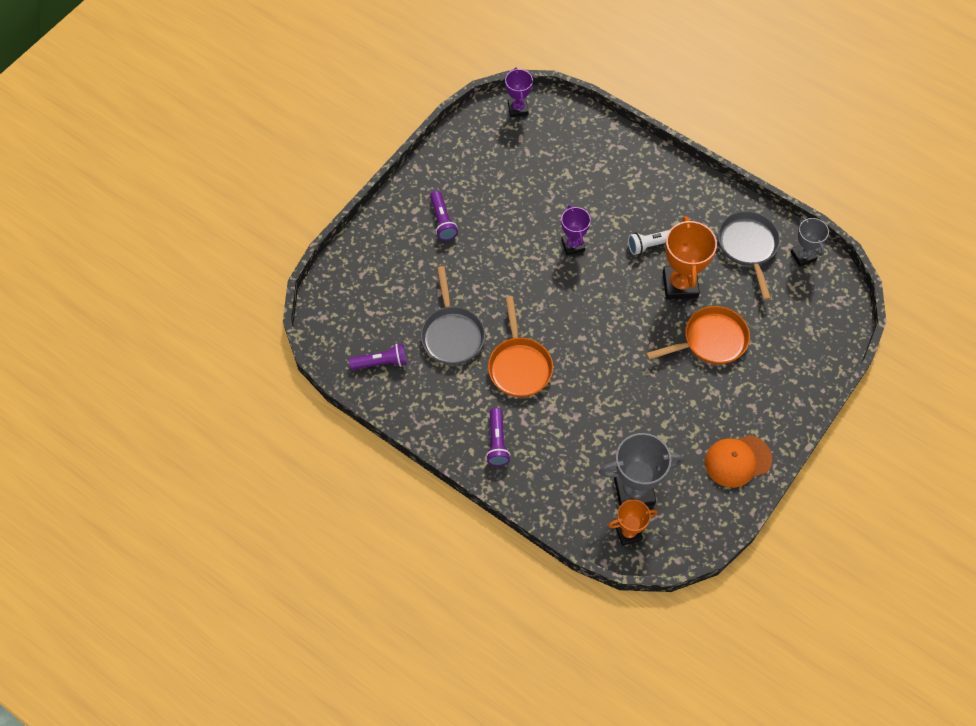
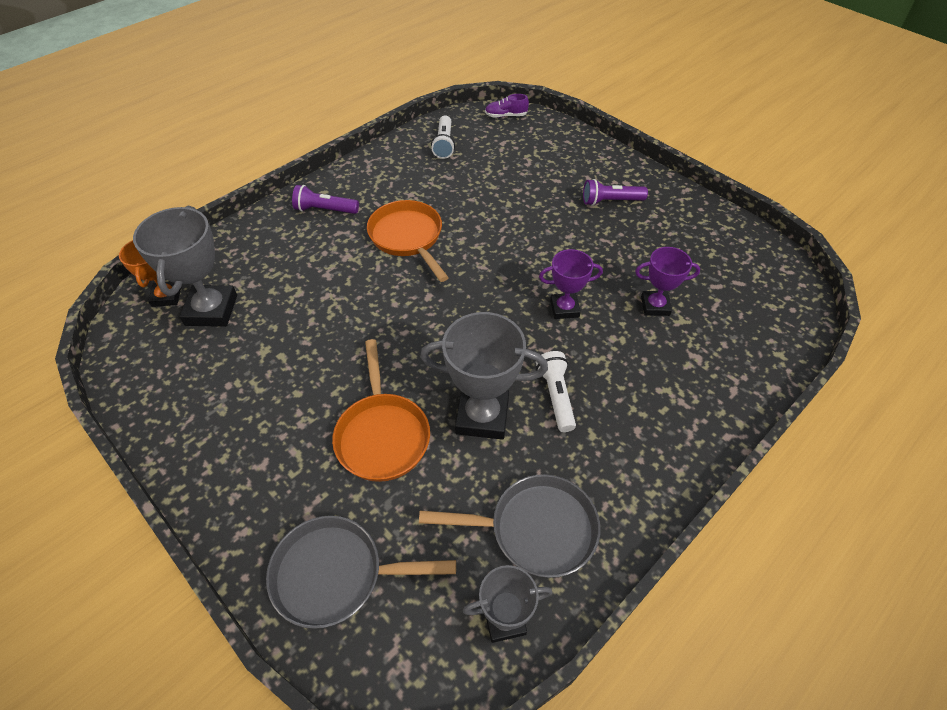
camera: 100 degrees right, 10 degrees down
purple flashlight [349,343,407,370] -> white flashlight [431,115,455,159]
grey pan [421,266,485,365] -> grey pan moved to [266,516,456,629]
orange pan [488,296,553,397] -> orange pan turned 60 degrees clockwise [367,200,449,282]
purple trophy [505,68,533,117] -> purple trophy moved to [635,247,700,316]
orange trophy [663,216,717,300] -> grey trophy [420,312,548,440]
orange cap [705,435,772,488] -> none
none -> purple shoe [485,94,529,118]

